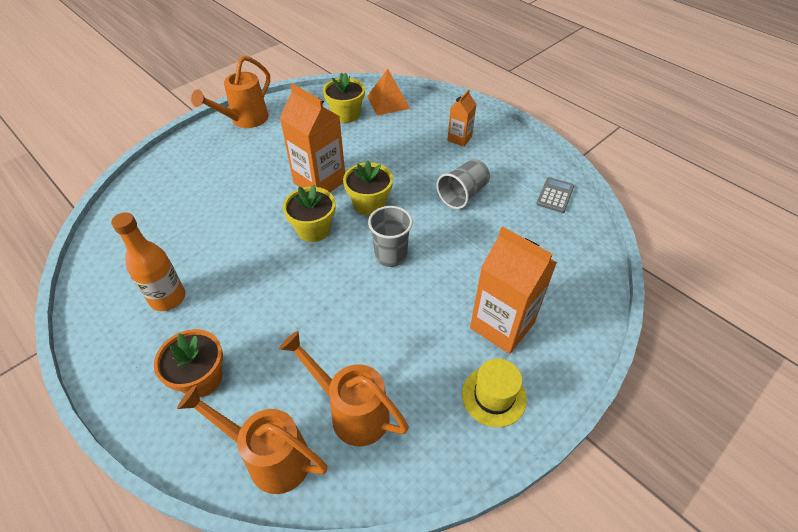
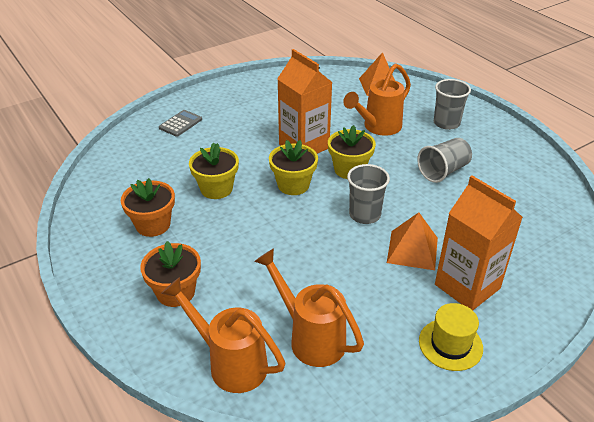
camera: 10 degrees right, 10 degrees down
orange bottle [111,212,185,311] -> orange flower pot [121,178,175,237]
orange watering can [191,56,270,128] -> orange watering can moved to [343,63,411,136]
yellow flower pot [323,73,365,123] -> yellow flower pot moved to [189,142,239,199]
orange carton [447,89,476,147] -> grey cup [434,79,471,130]
grey calculator [536,177,574,213] -> grey calculator moved to [159,110,202,137]
none -> orange pyramid [387,212,438,270]

